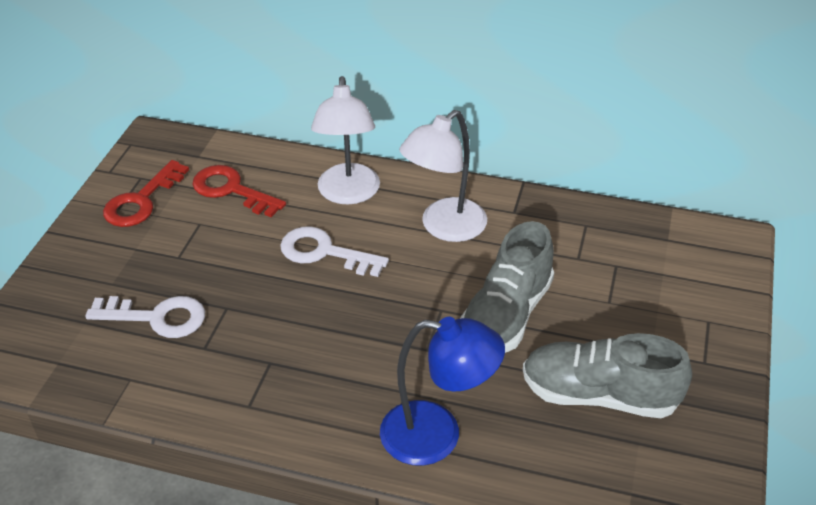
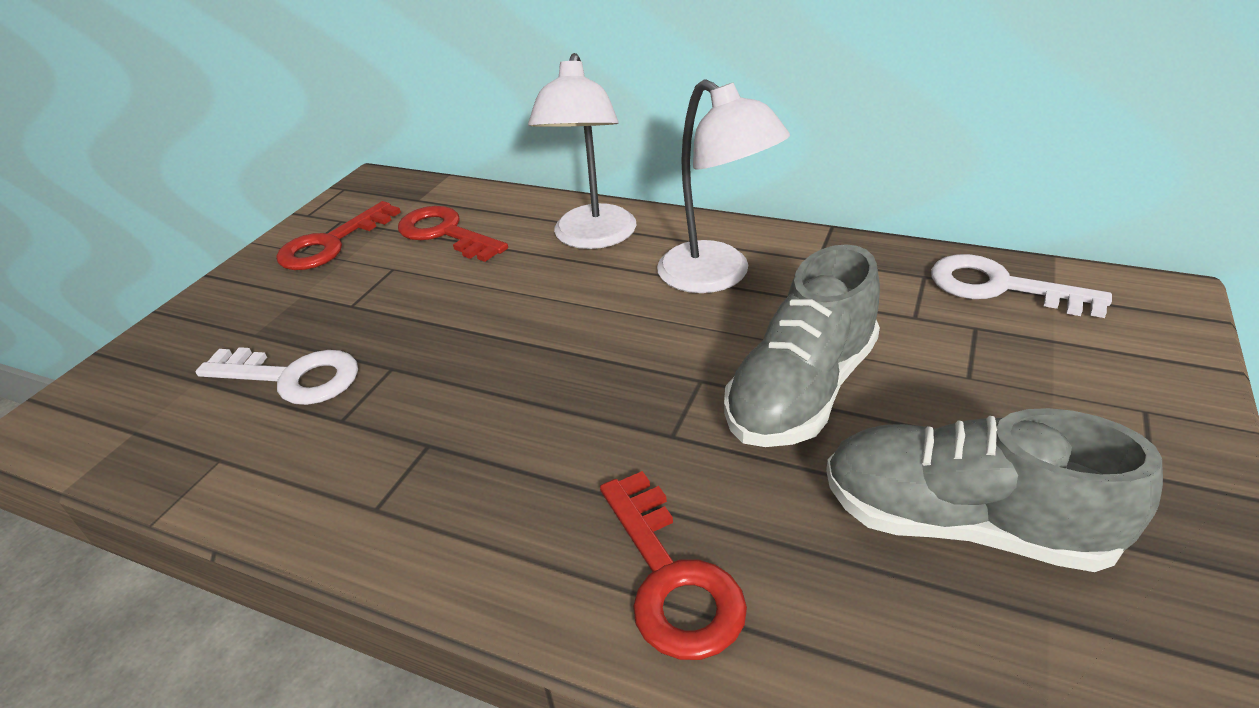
camera: 10 degrees right, 5 degrees down
white key [280,226,389,277] -> white key moved to [931,254,1112,318]
blue lamp [380,317,505,466] -> red key [600,471,747,660]
white lamp [399,110,487,242] -> white lamp turned 90 degrees counterclockwise [657,79,790,293]

